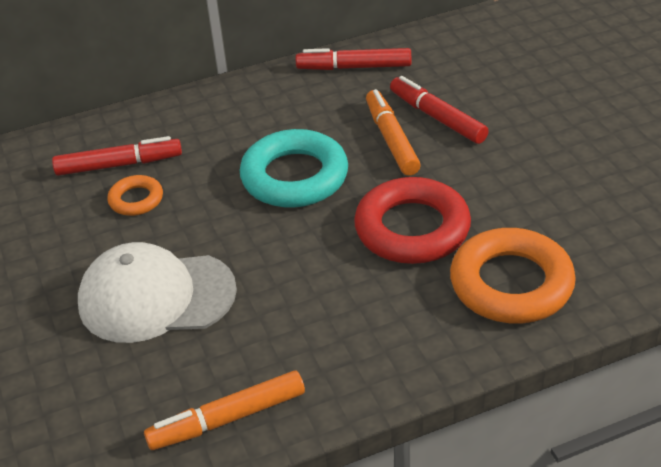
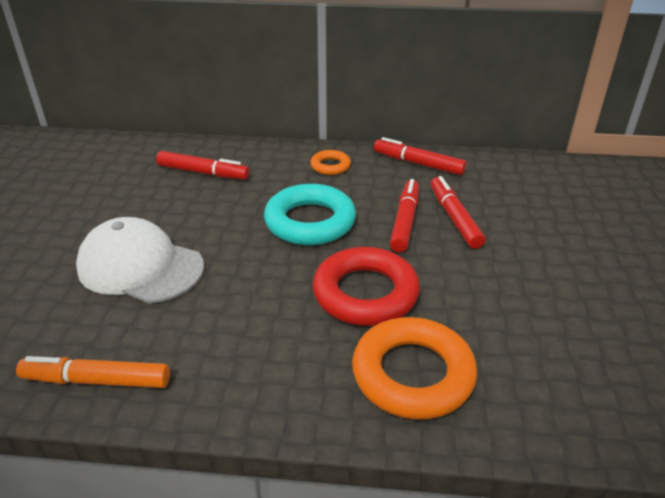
camera: 25 degrees right, 5 degrees down
orange ring [107,175,163,216] -> orange ring moved to [310,150,351,175]
orange marker [366,89,421,176] -> red marker [390,179,419,252]

